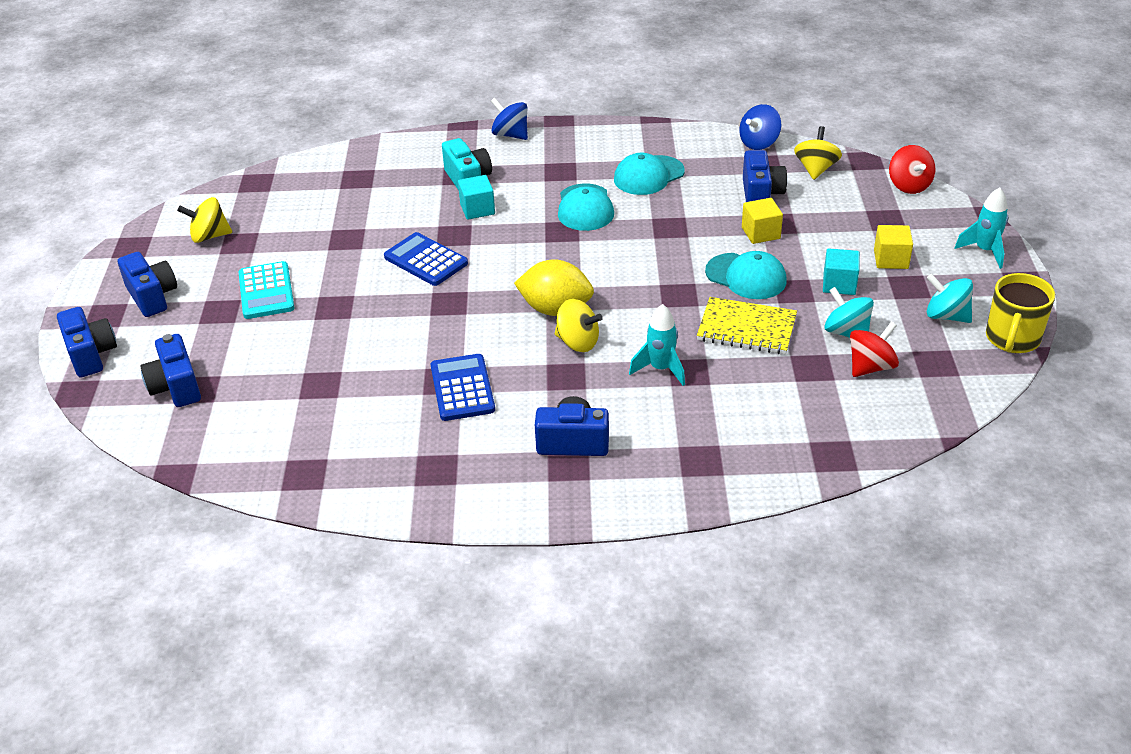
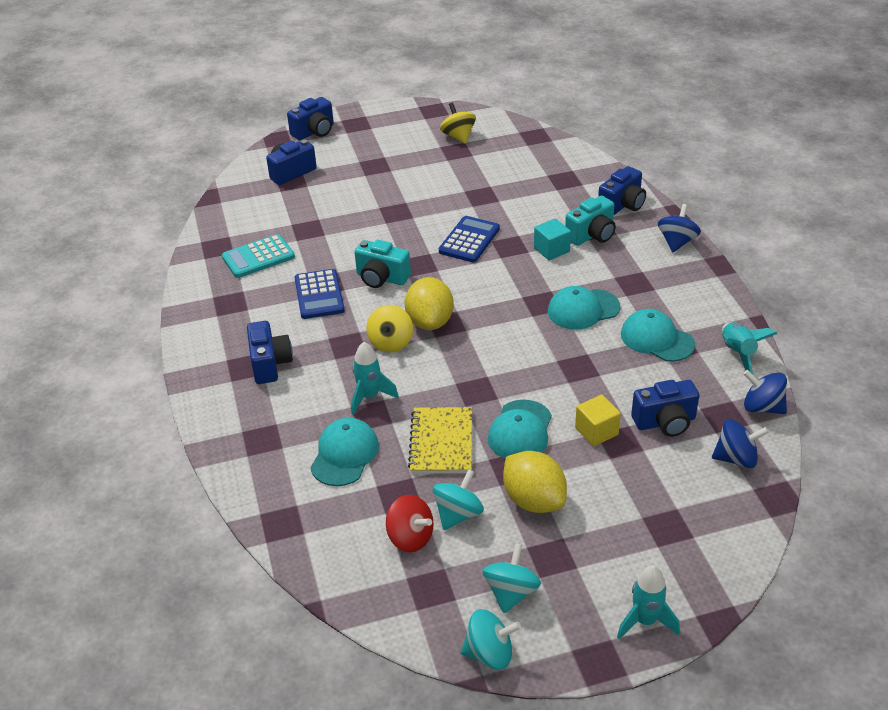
camera: 75 degrees right, 0 degrees up
blue camera [118,252,177,317] -> blue camera moved to [598,166,646,215]
turquoise calculator [239,261,294,319] -> turquoise calculator moved to [222,234,295,278]
blue calculator [430,354,495,421] -> blue calculator turned 105 degrees clockwise [294,269,345,319]
yellow spinning top [794,126,842,180] -> blue spinning top [712,419,769,468]
turquoise cube [823,248,860,295] -> yellow lemon [503,451,567,513]
yellow cube [874,225,913,269] -> none
red spinning top [889,145,935,194] -> none
yellow mug [986,273,1055,353] -> turquoise spinning top [461,609,521,670]
none -> turquoise cap [310,418,379,486]
none -> turquoise camera [355,240,411,288]
none -> turquoise rocket [722,322,777,375]

